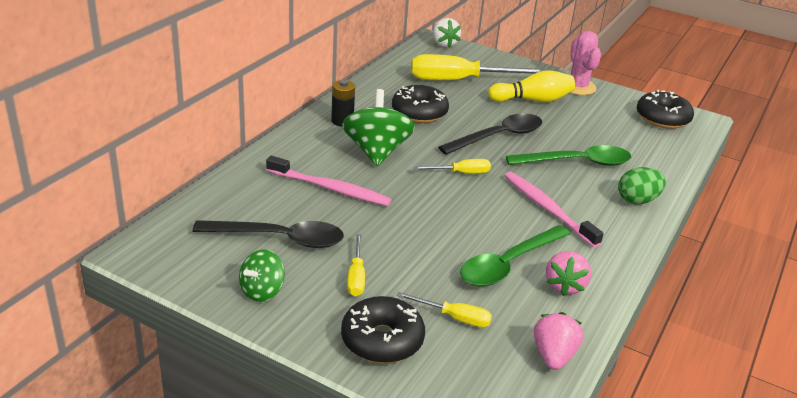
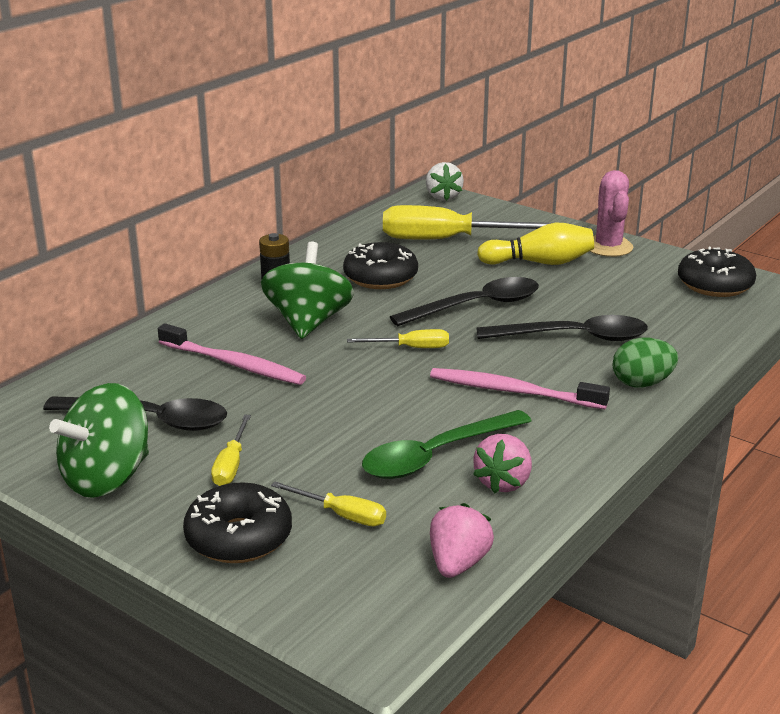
camera: 10 degrees right, 5 degrees down
green spinning top [239,250,285,302] -> green spinning top [49,383,149,498], size x1.76
pink toothbrush [504,172,604,248] -> pink toothbrush turned 45 degrees counterclockwise [430,368,610,409]
green spoon [506,145,631,166] -> black spoon [476,315,648,341]

